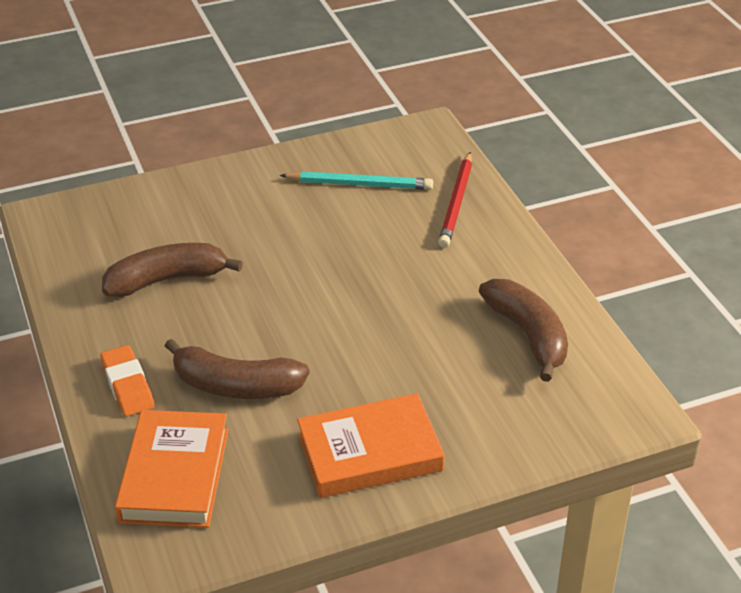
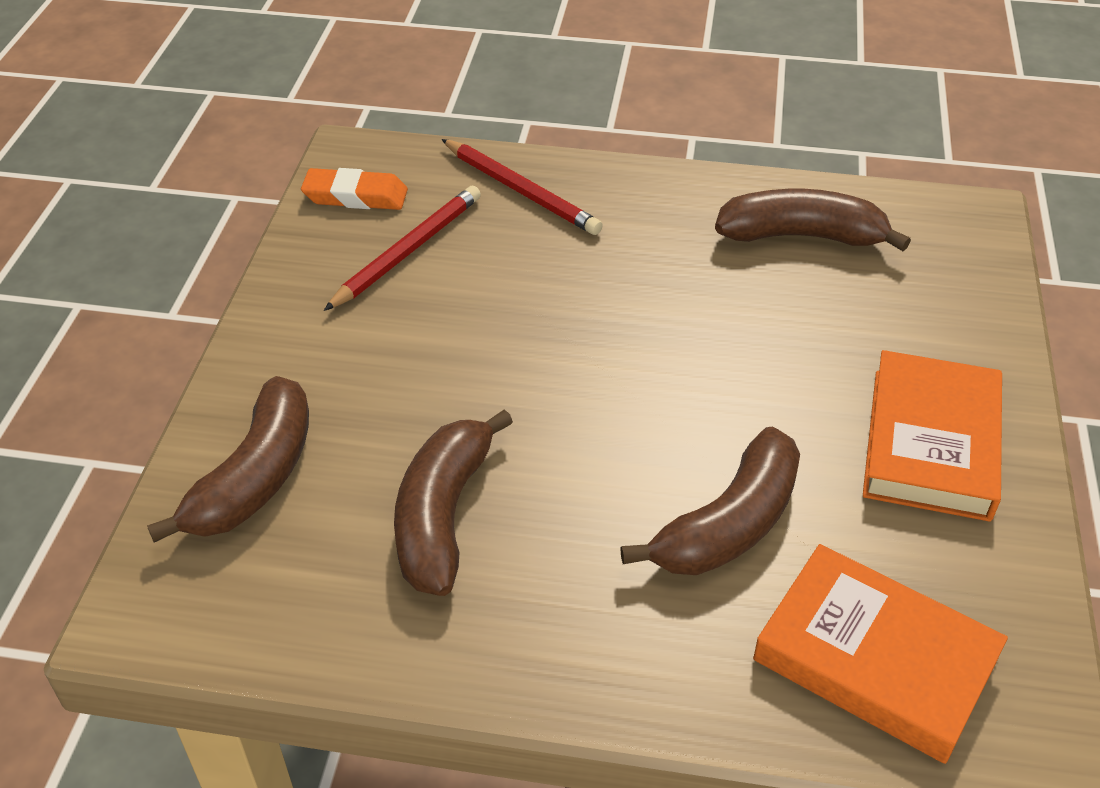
camera: 60 degrees left, 5 degrees up
orange eraser [100,345,154,417] -> orange eraser moved to [301,168,408,210]
turquoise pencil [280,171,433,190] -> red pencil [324,186,481,311]
none -> brown banana [147,376,309,543]

